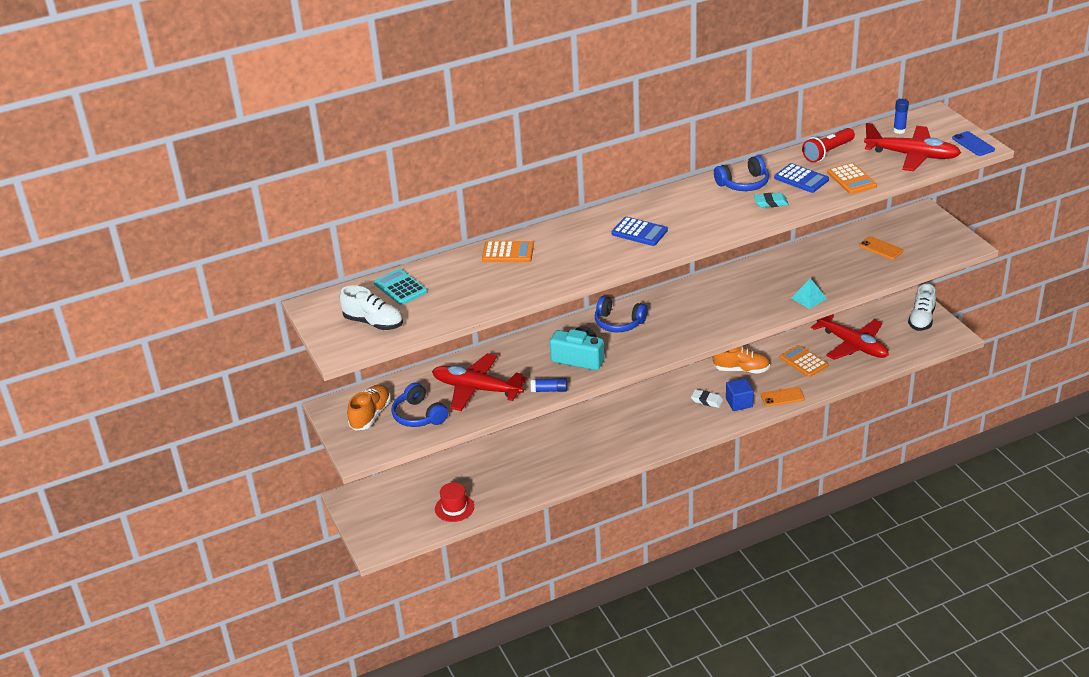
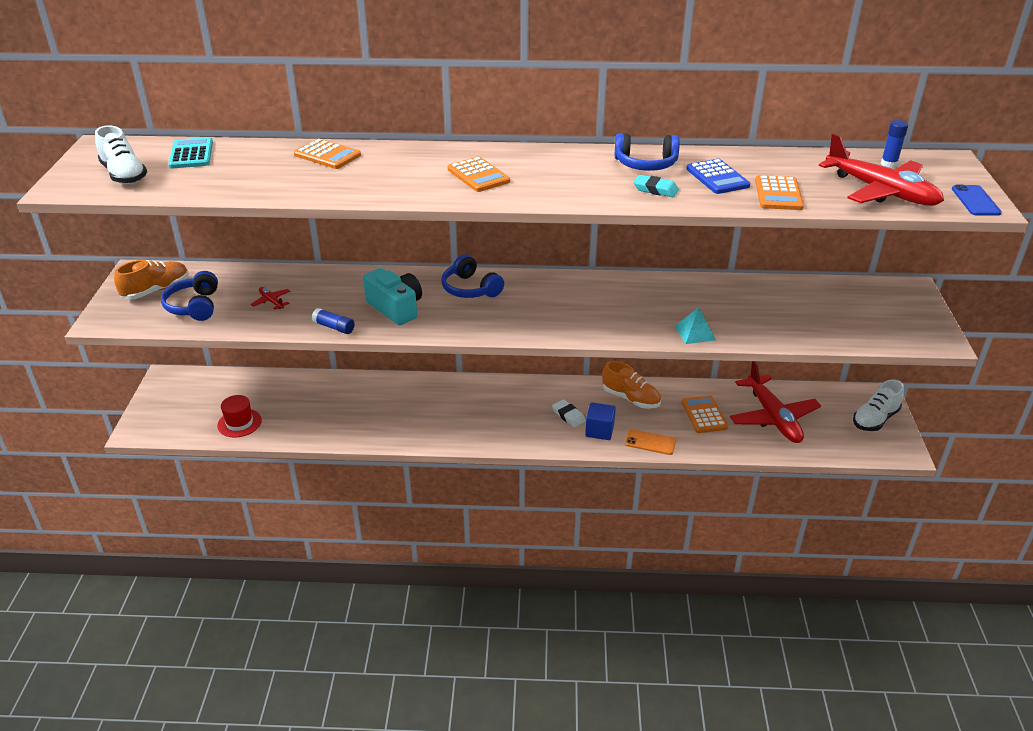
camera: 25 degrees right, 0 degrees up
red plane [432,353,527,411] -> red plane [251,287,290,310], size x0.41
blue calculator [611,217,668,246] -> orange calculator [448,156,510,192]
red flashlight [802,128,855,163] -> none
orange phone [859,236,903,260] -> none

